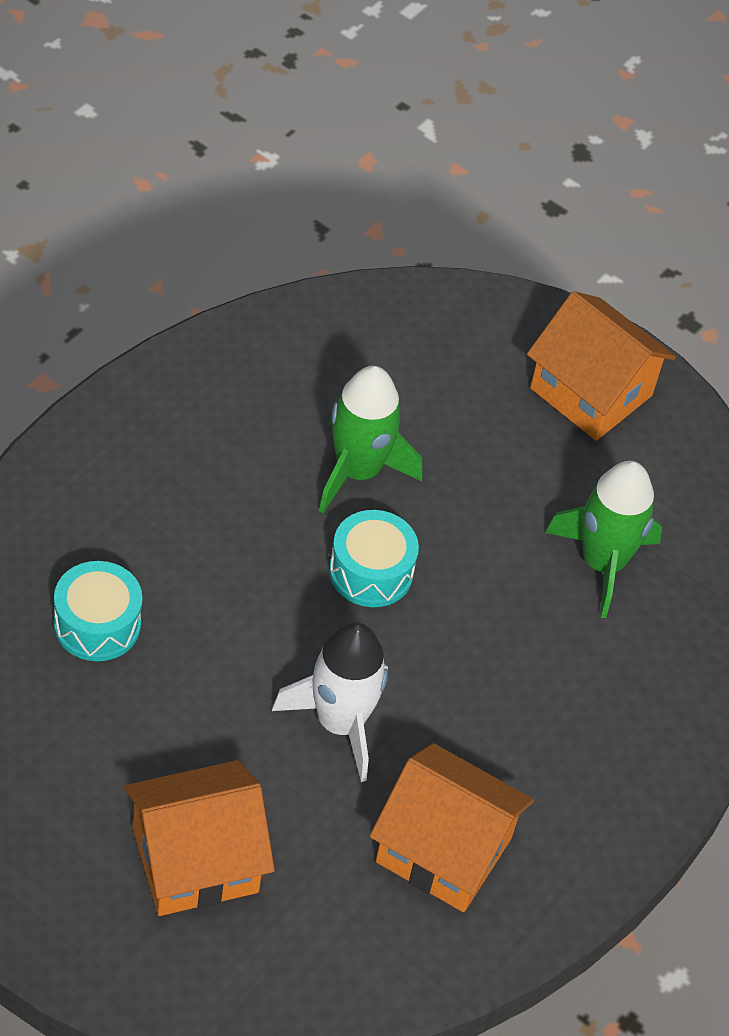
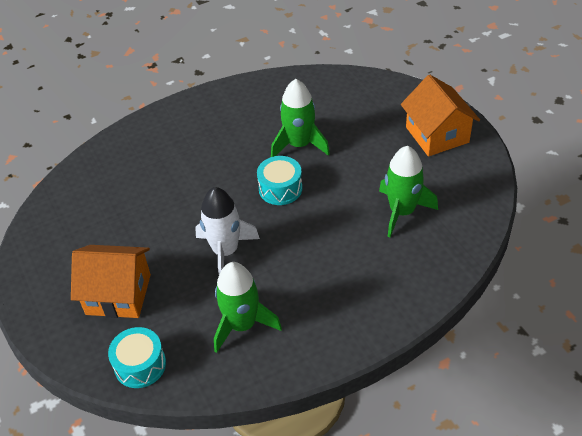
camera: 35 degrees right, 5 degrees down
turquoise drum [54,561,142,661] -> turquoise drum moved to [108,327,166,388]
orange house [370,743,534,912] -> green rocket [214,262,282,353]

